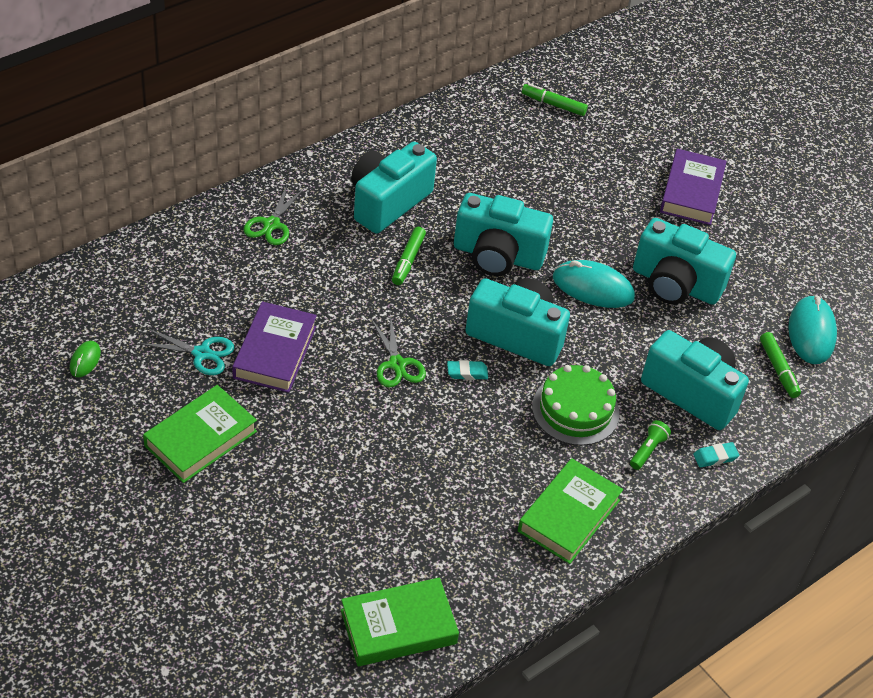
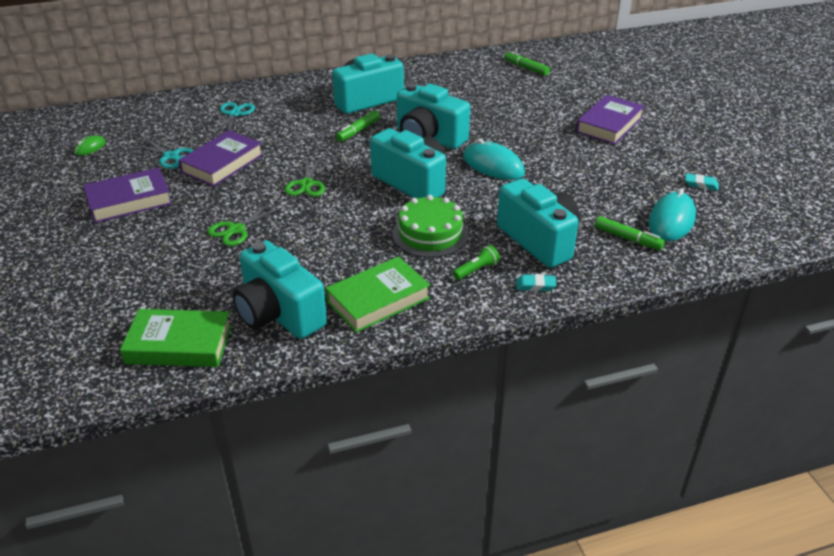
camera: 25 degrees right, 10 degrees down
green book [143,385,257,483] -> purple book [83,168,172,223]
green scissors [243,185,304,245] -> green scissors moved to [207,202,283,246]
turquoise eraser [447,360,488,380] -> turquoise eraser moved to [685,173,719,191]
turquoise camera [633,218,736,305] -> turquoise camera moved to [233,240,327,339]
green marker [760,332,801,398] -> green marker turned 60 degrees counterclockwise [595,216,665,250]
none -> turquoise scissors [213,102,255,135]

